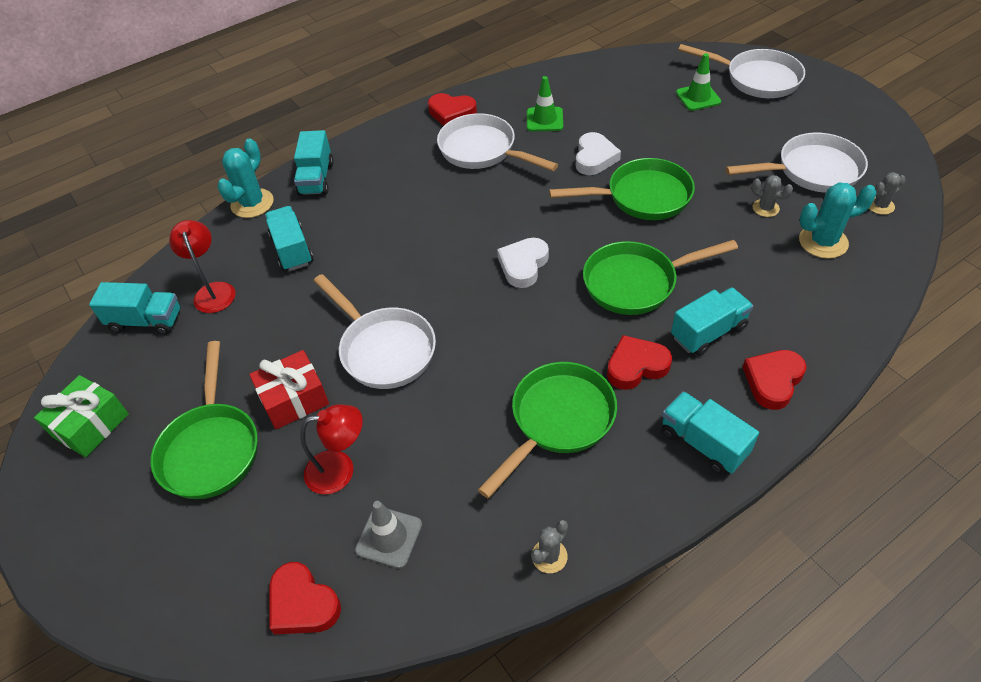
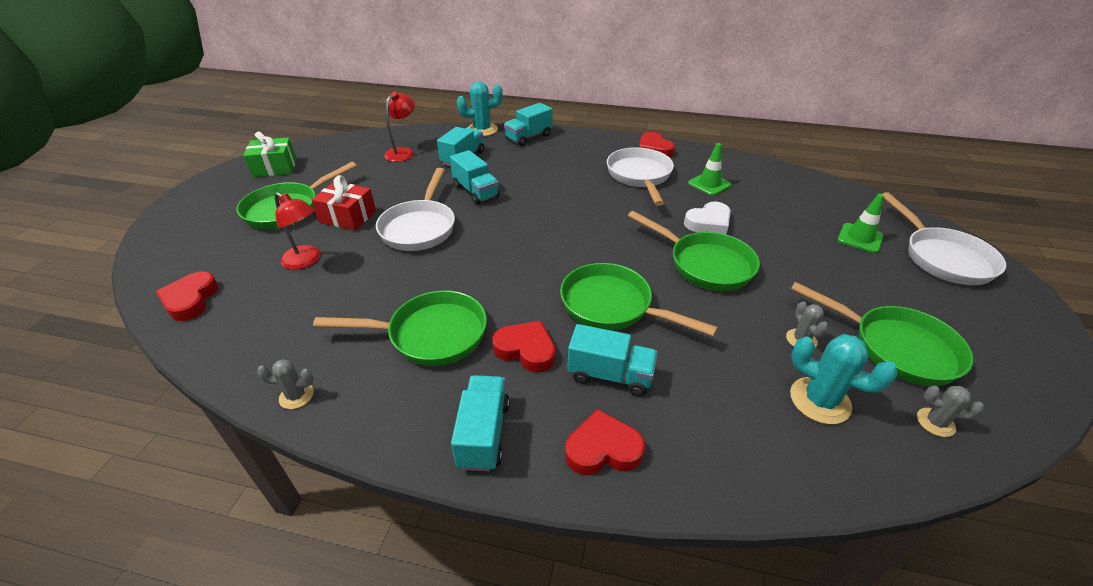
camera: 45 degrees right, 10 degrees down
turquoise truck [89,282,181,335] -> turquoise truck moved to [450,150,500,205]
grey traffic cone [355,501,422,569] -> none
white heart [497,238,549,288] -> none
white pan [725,133,868,193] -> green pan [791,282,974,386]

